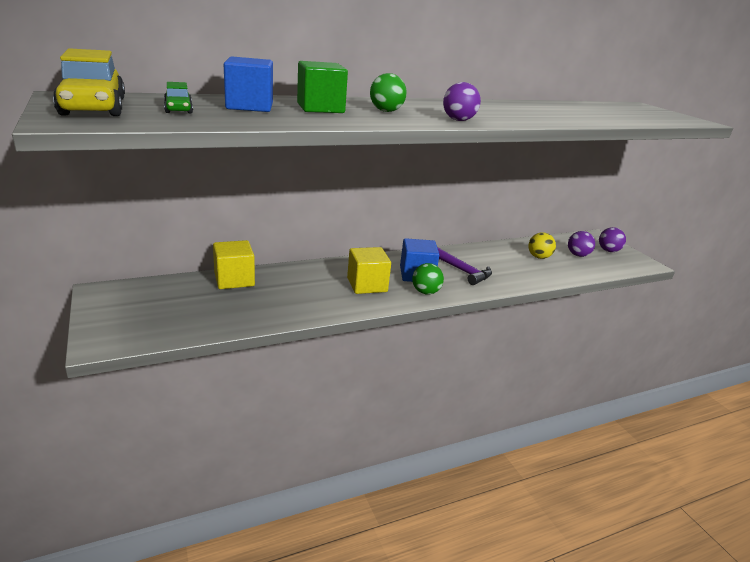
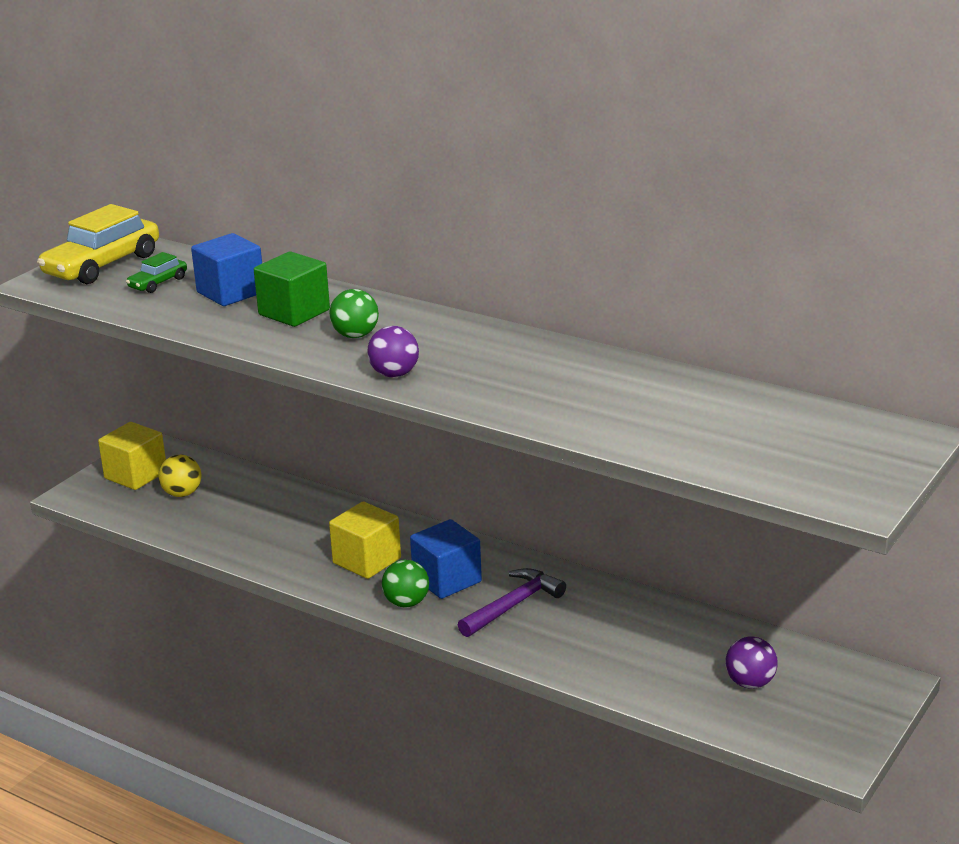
camera: 60 degrees right, 0 degrees up
yellow cube [213,240,255,289] -> yellow cube moved to [98,422,166,490]
purple hammer [437,247,492,285] -> purple hammer turned 150 degrees counterclockwise [458,568,566,637]
yellow ball [528,232,556,259] -> yellow ball moved to [158,455,201,497]
purple ball [599,227,626,252] -> none

